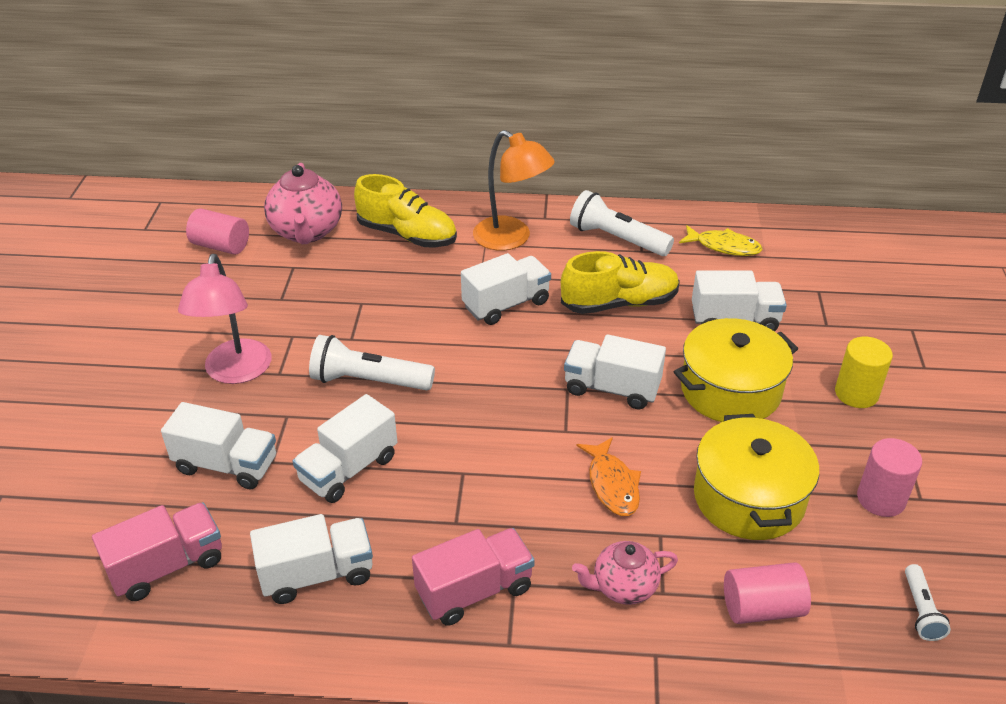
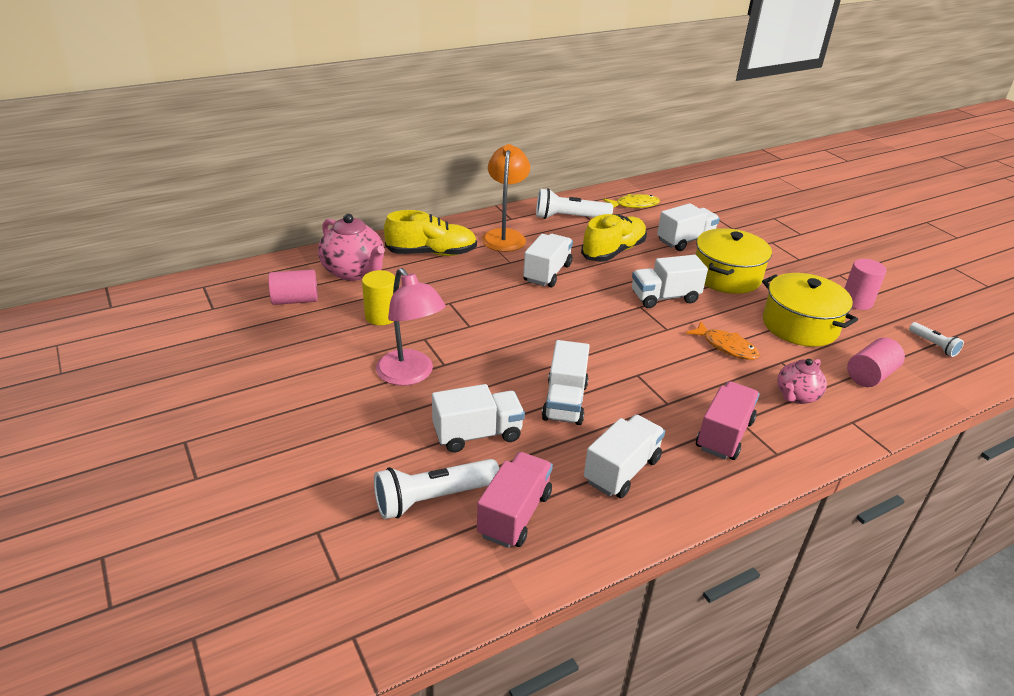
camera: 35 degrees left, 5 degrees down
white flashlight [309,335,435,390] -> white flashlight moved to [374,459,499,519]
orange lamp [473,130,555,251] -> orange lamp turned 90 degrees counterclockwise [482,144,530,252]
yellow cylinder [835,337,893,408] -> yellow cylinder moved to [362,270,395,325]

